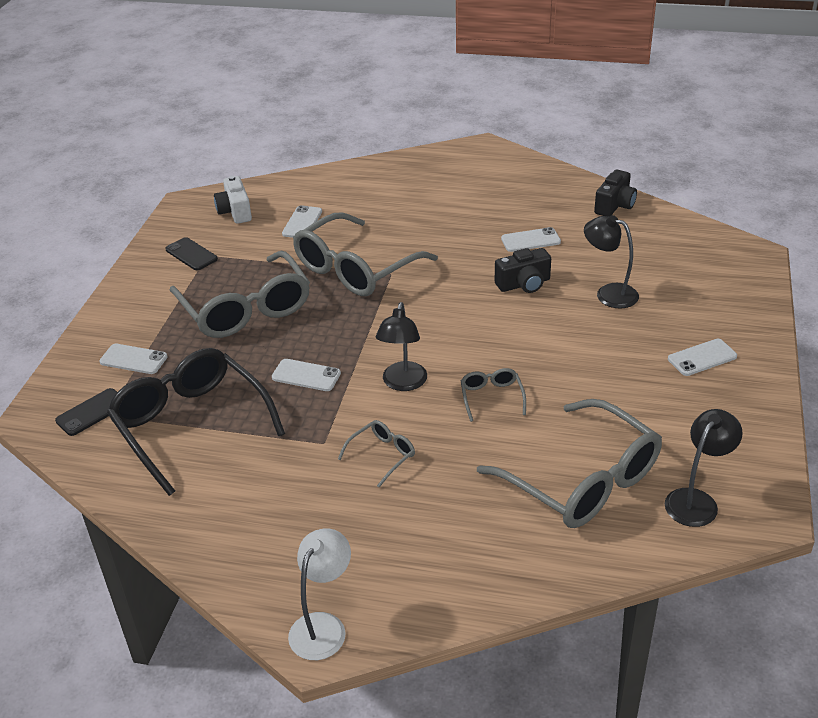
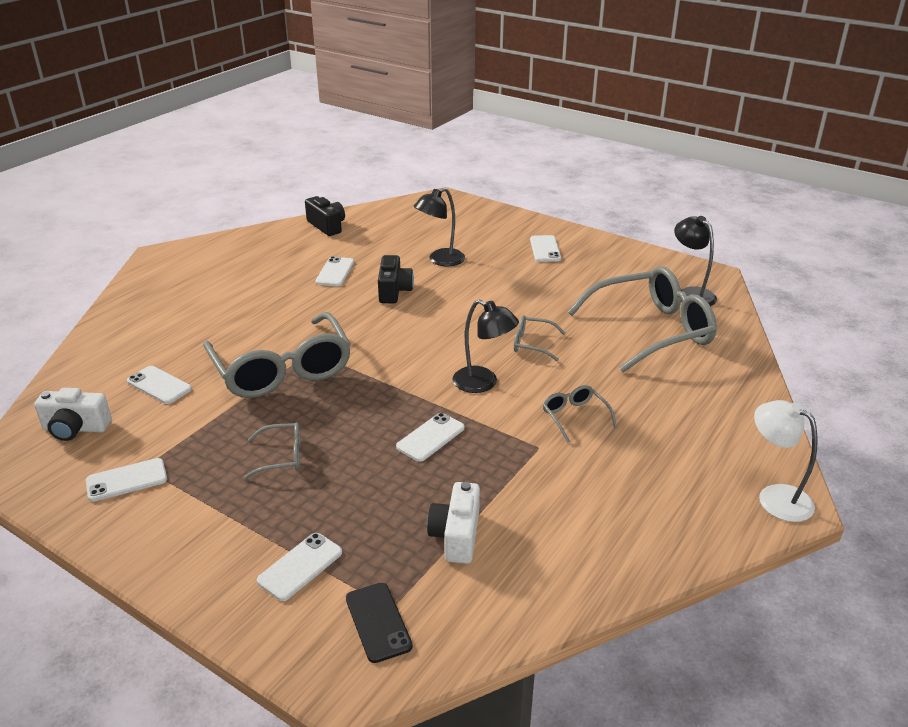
camera: 70 degrees left, 5 degrees down
black glasses [107,348,285,496] -> white camera [427,482,480,564]
black phone [165,237,218,270] -> white phone [86,458,167,502]
grey glasses [170,251,310,338] -> grey glasses [244,422,301,479], size x0.44

